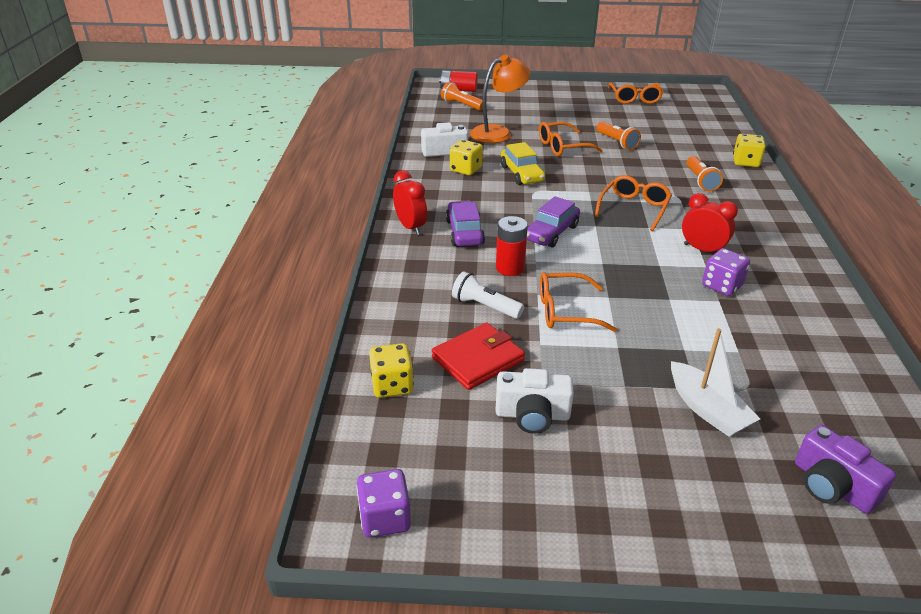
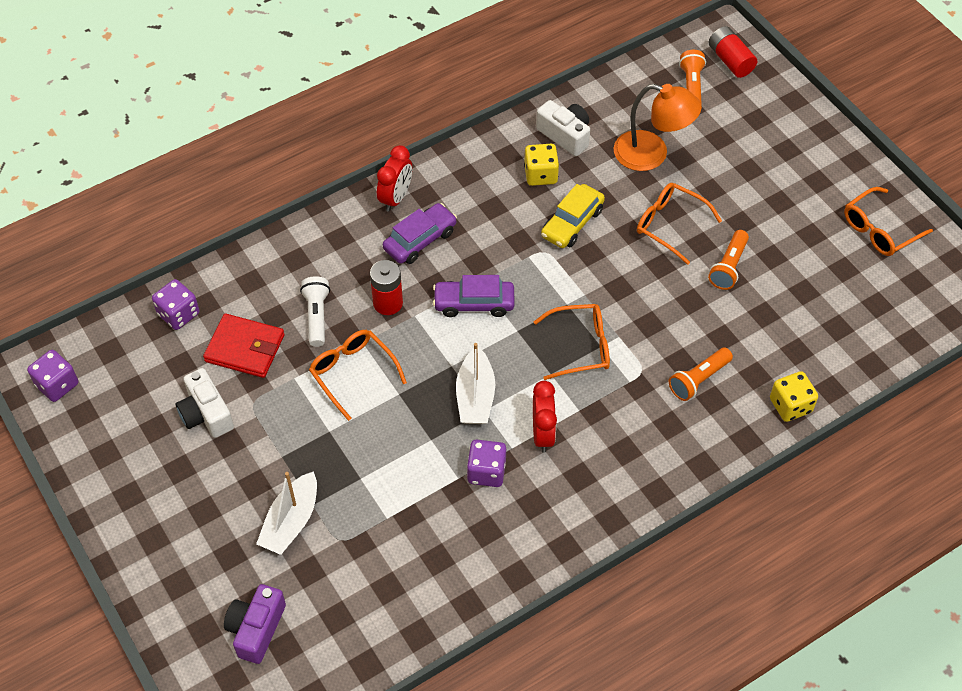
camera: 55 degrees right, 20 degrees up
yellow dice [369,343,414,398] -> purple dice [152,279,199,330]
none -> white boat [456,343,495,424]

